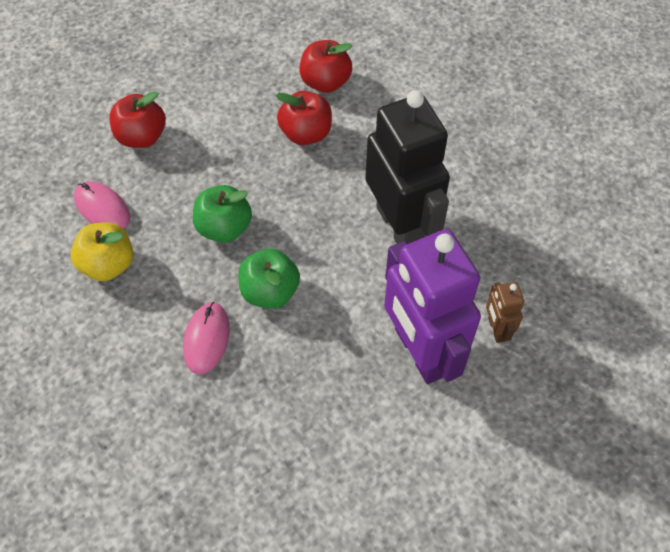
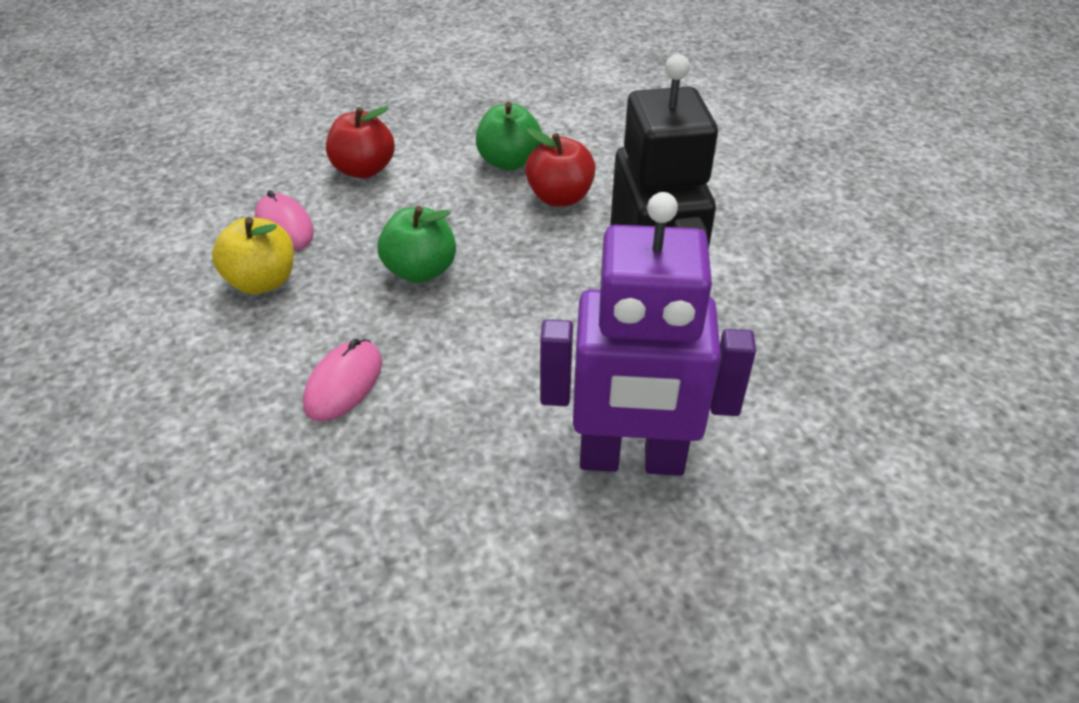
camera: 15 degrees right, 15 degrees down
green apple [238,249,300,309] -> green apple moved to [476,102,542,170]
red apple [299,40,352,93] -> none
purple robot [384,229,481,384] -> purple robot turned 75 degrees counterclockwise [540,192,756,476]
brown robot [486,282,524,343] -> none

